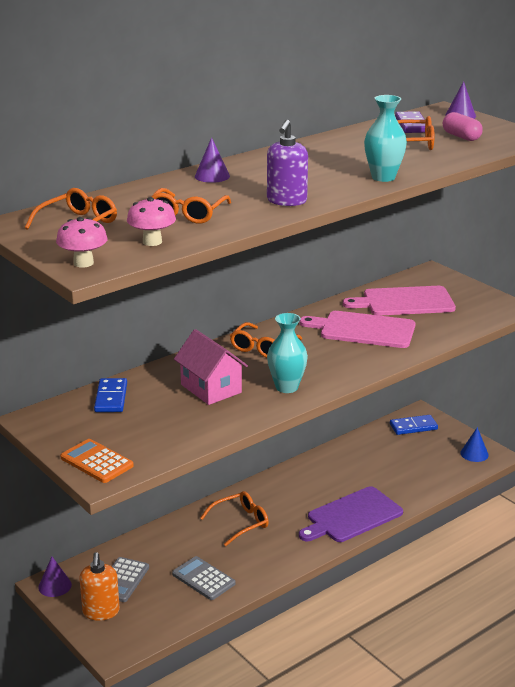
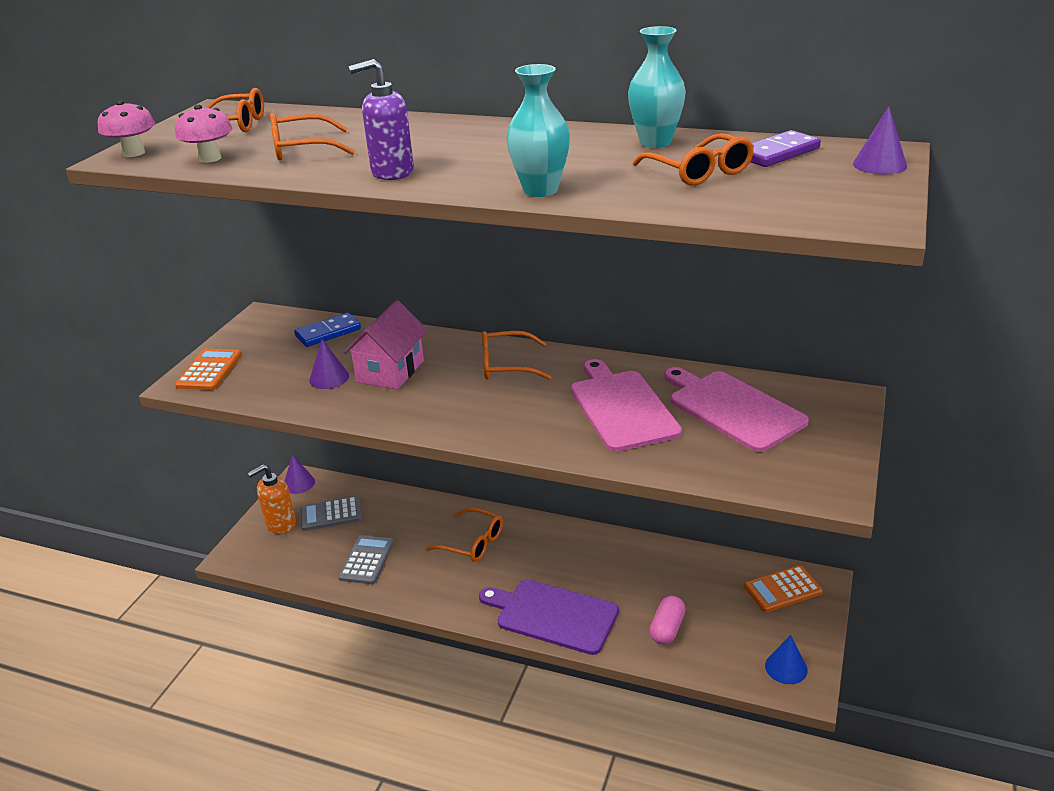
camera: 60 degrees right, 5 degrees up
purple cone [195,137,230,183] -> purple cone moved to [309,339,349,389]
turquoise vase [267,313,308,393] -> turquoise vase moved to [628,26,686,148]
blue domino [390,415,438,435] -> orange calculator [744,565,823,612]
pink capsule [443,112,483,141] -> pink capsule moved to [649,596,686,645]

